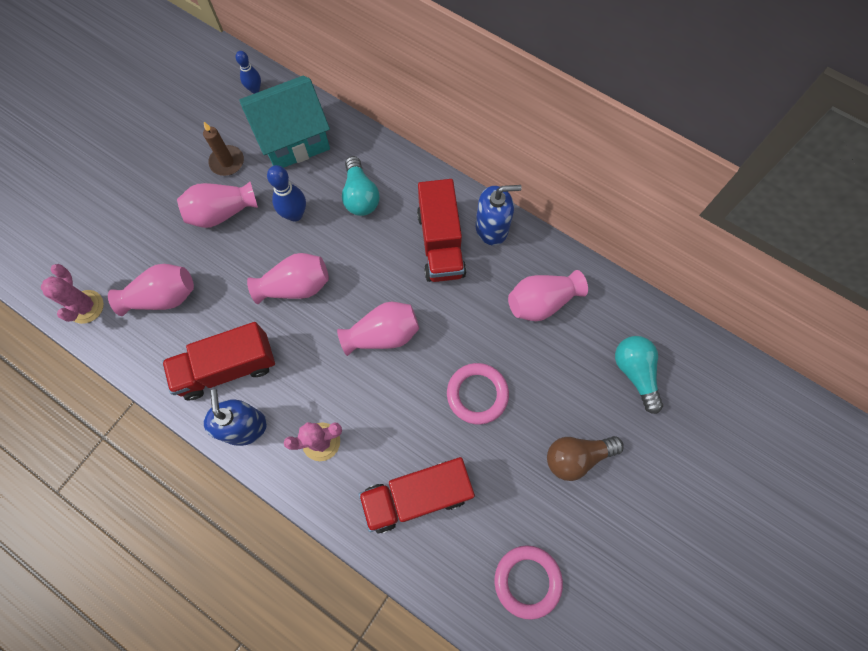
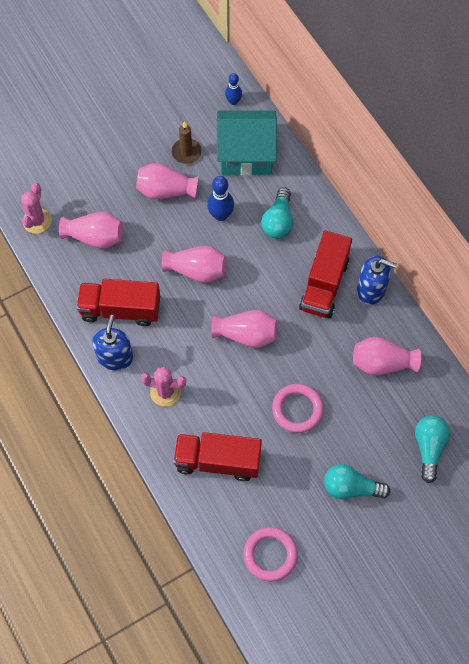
camera: 25 degrees right, 5 degrees down
brown light bulb [547,436,624,481] -> turquoise light bulb [324,464,390,499]

